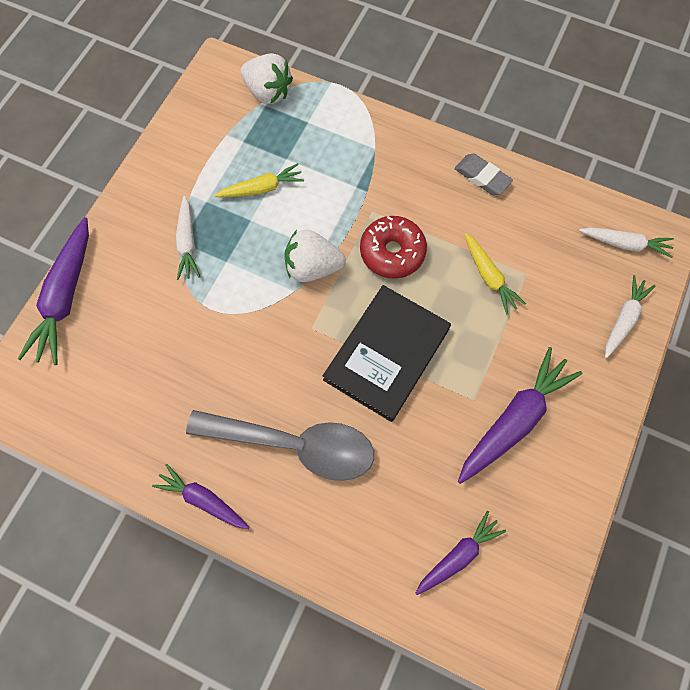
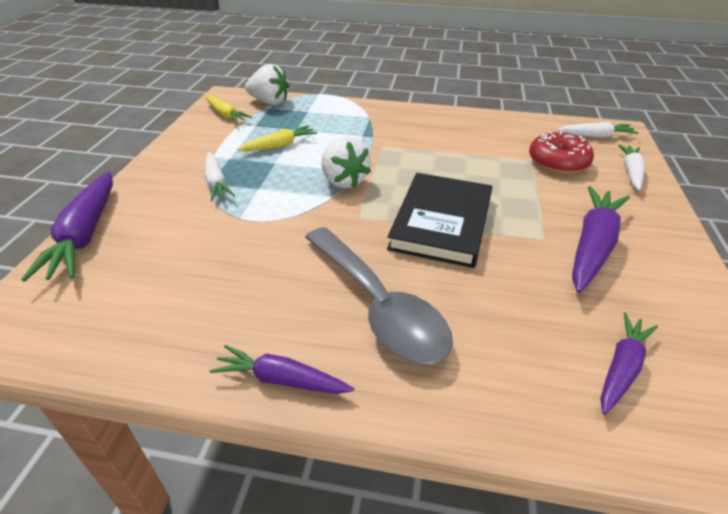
camera: 15 degrees left, 30 degrees down
grey spoon [186,410,374,481] -> grey spoon turned 60 degrees clockwise [305,227,453,364]
white strawberry [284,229,346,282] -> white strawberry turned 105 degrees counterclockwise [322,137,371,188]
red donut [360,216,427,279] -> red donut moved to [529,131,594,174]
grey eraser [454,153,513,195] -> none
yellow carrot [464,233,526,314] -> yellow carrot moved to [205,96,252,123]

